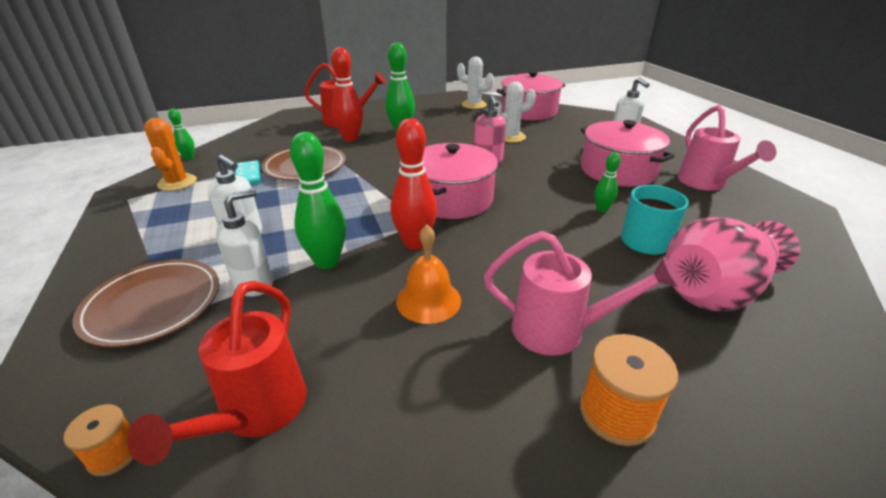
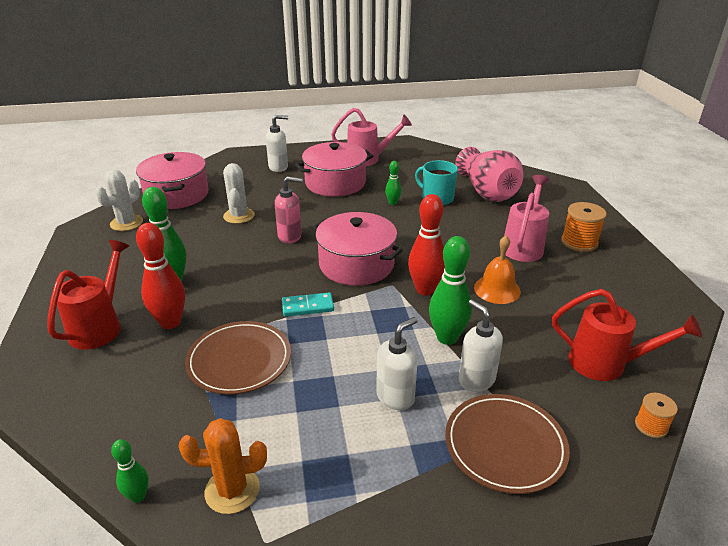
camera: 80 degrees left, 0 degrees up
turquoise domino [235,160,261,185] -> turquoise domino moved to [282,292,334,317]

